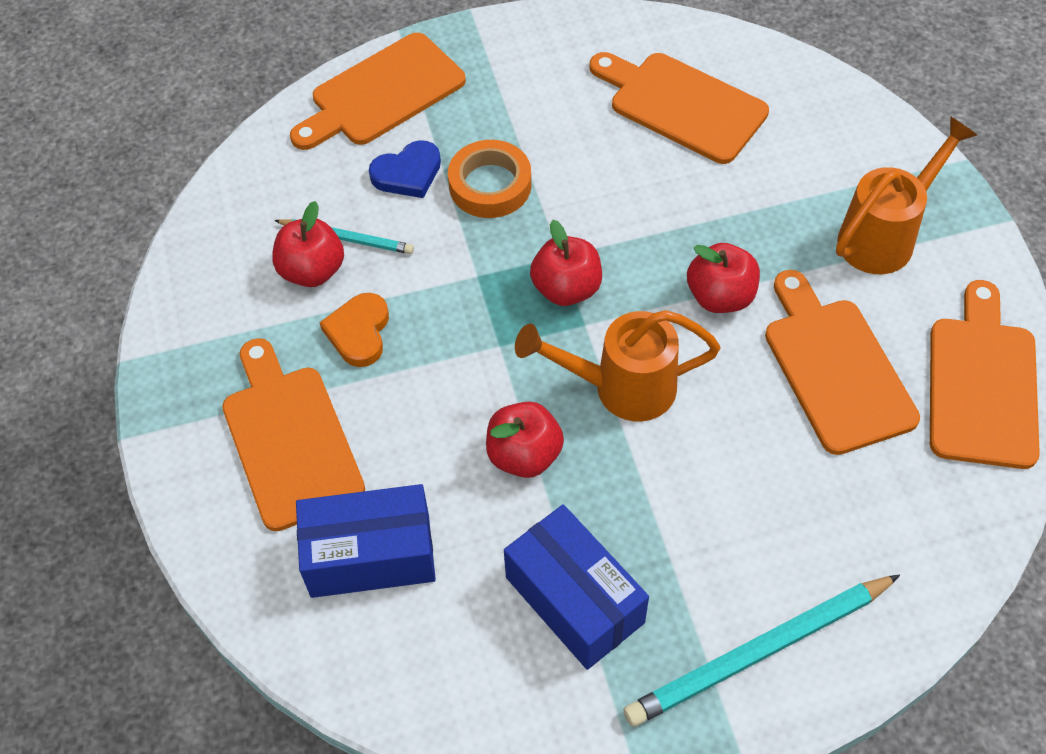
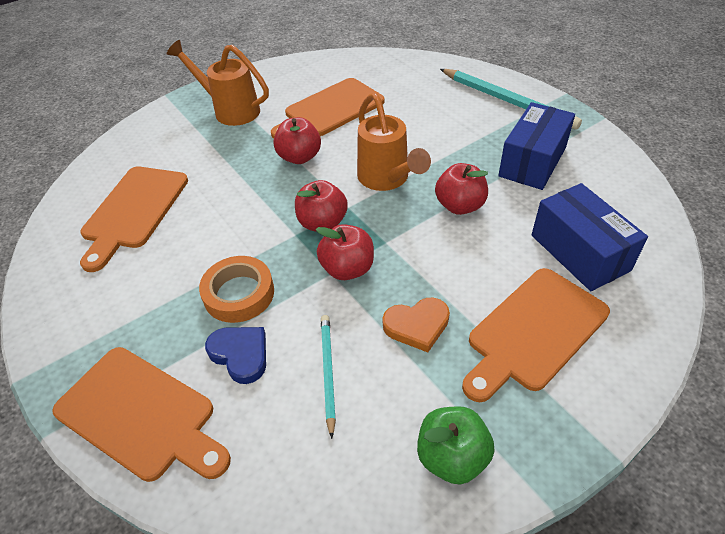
camera: 110 degrees left, 10 degrees down
red apple [272,201,344,287] -> red apple moved to [315,224,374,280]
orange cutting board [930,280,1040,469] -> none
none -> green apple [417,406,495,485]

